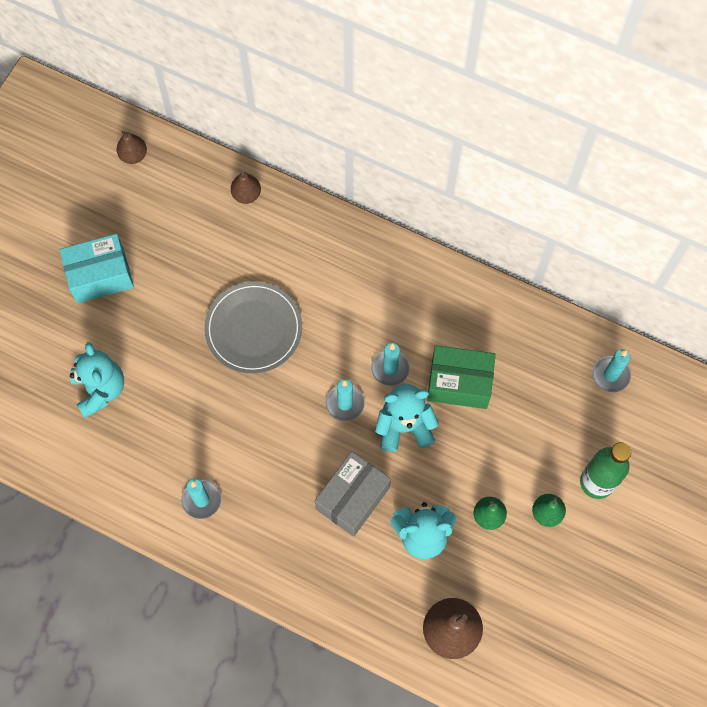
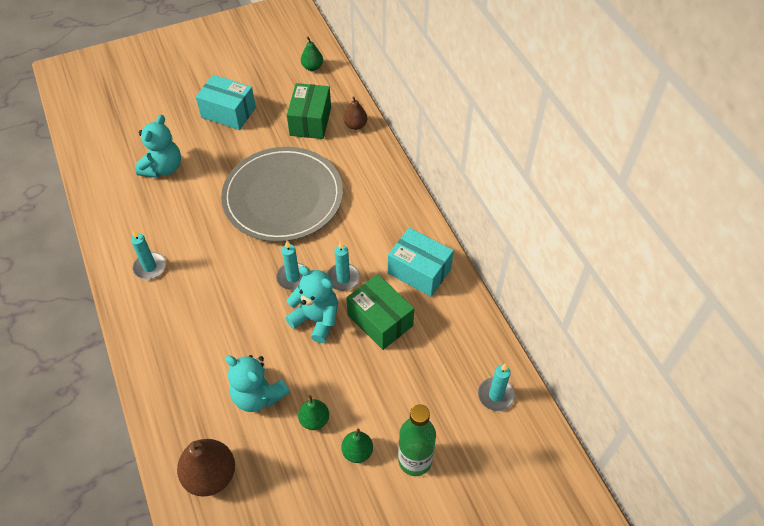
camera: 40 degrees right, 15 degrees down
brown pear [117,131,147,164] -> green pear [301,37,323,71]
grey plate [204,281,302,374] -> grey plate [221,147,343,242], size x1.52
grey box [315,451,391,537] -> none
none -> green box [287,83,331,139]
none -> turquoise box [388,228,454,297]

